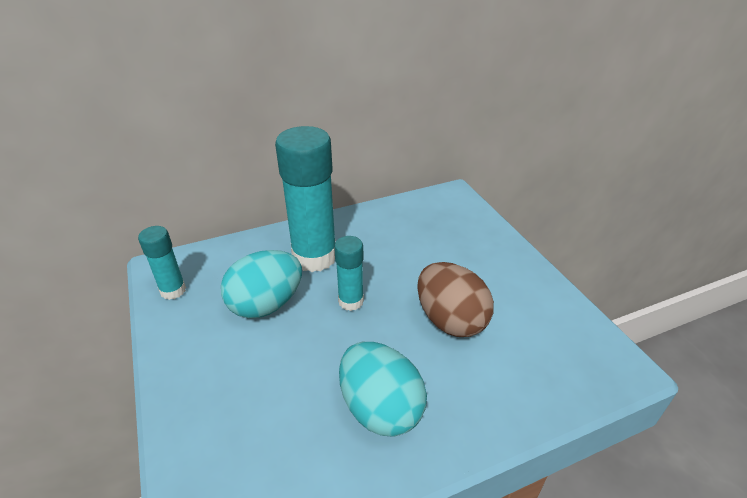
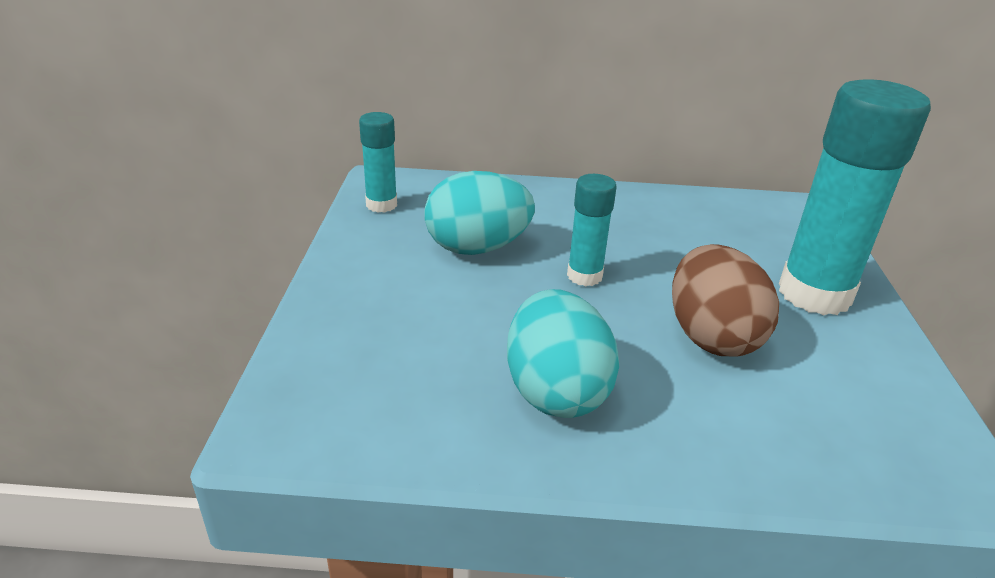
camera: 25 degrees right, 5 degrees down
turquoise glue stick [275,126,336,272] -> turquoise glue stick moved to [779,79,931,315]

